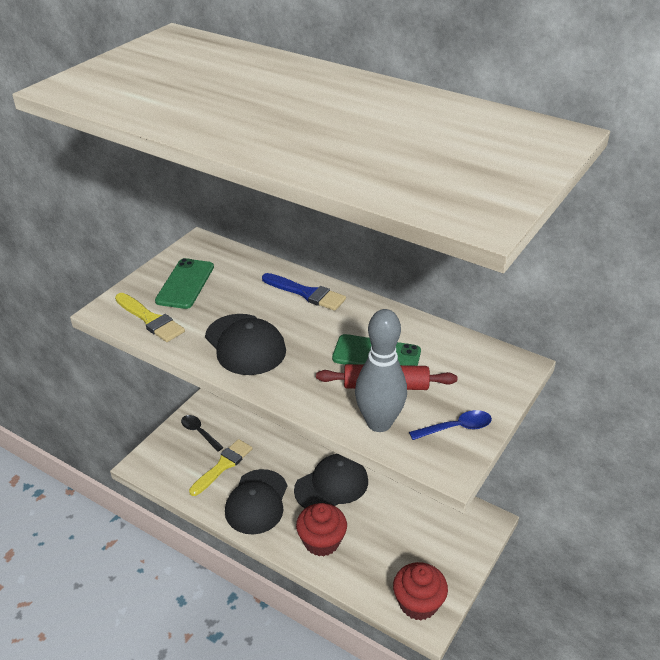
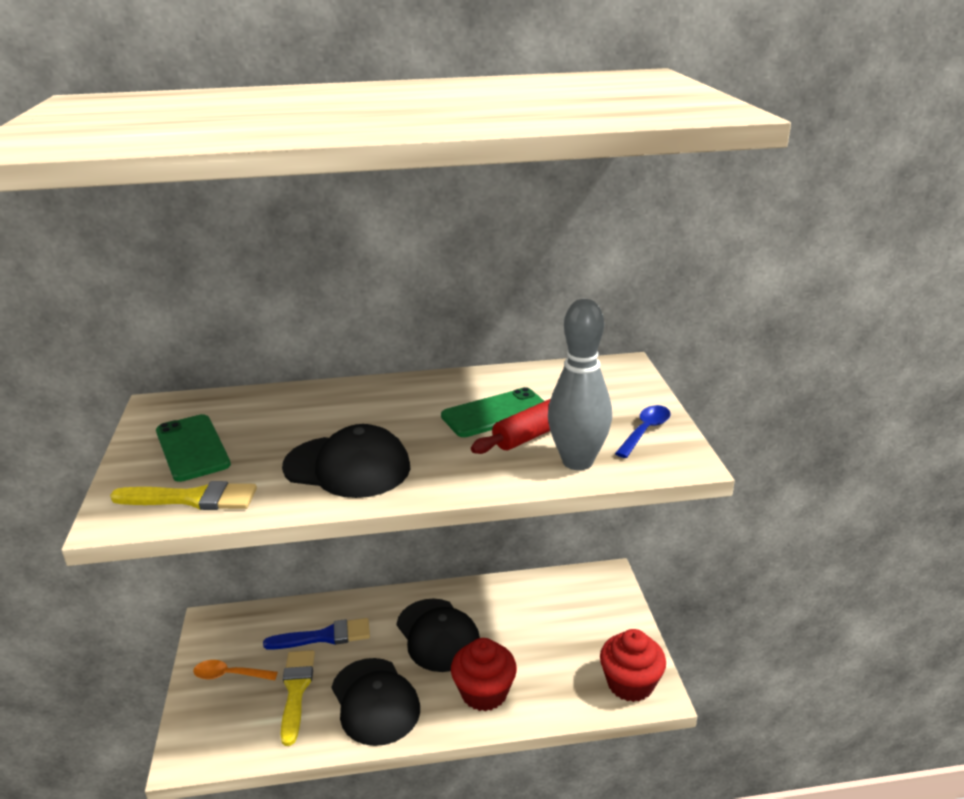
camera: 40 degrees left, 10 degrees down
black spoon [181,415,224,452] -> orange spoon [193,660,278,680]
blue brush [262,273,346,311] -> blue brush moved to [263,618,370,650]
black cap [294,454,368,508] -> black cap turned 135 degrees clockwise [397,599,480,672]

